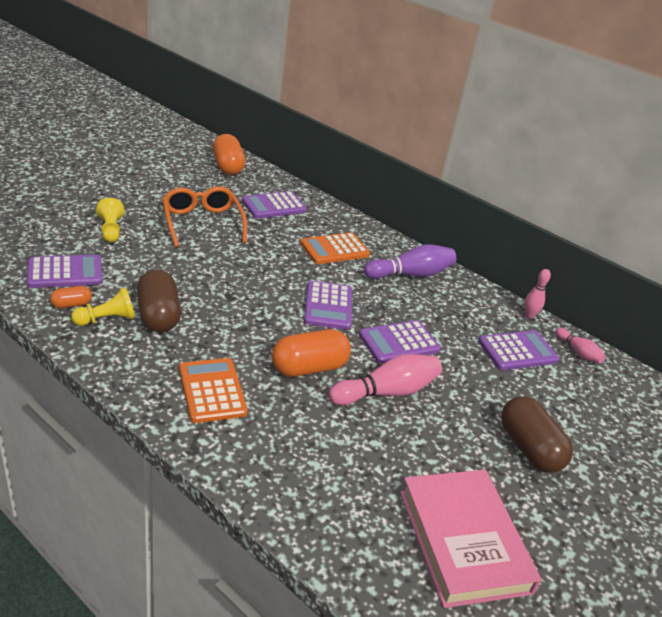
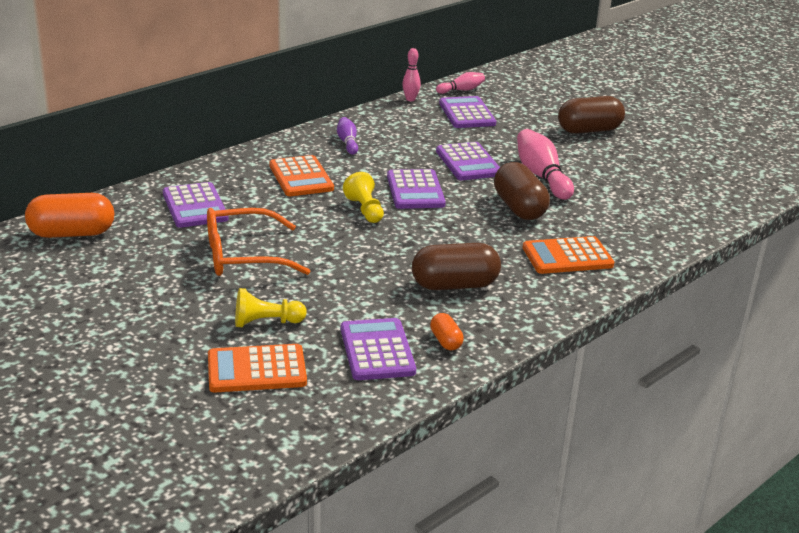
camera: 80 degrees left, 5 degrees down
yellow pawn [71,288,135,326] -> yellow pawn moved to [343,172,384,223]
orange capsule [272,329,351,377] -> brown capsule [494,162,550,220]
purple calculator [304,281,352,330] -> purple calculator turned 75 degrees clockwise [387,169,446,209]
purple bowling pin [364,244,456,279] -> purple bowling pin [337,117,358,155], size x0.56
pink book [400,470,541,608] -> none
none -> orange calculator [208,344,307,392]

